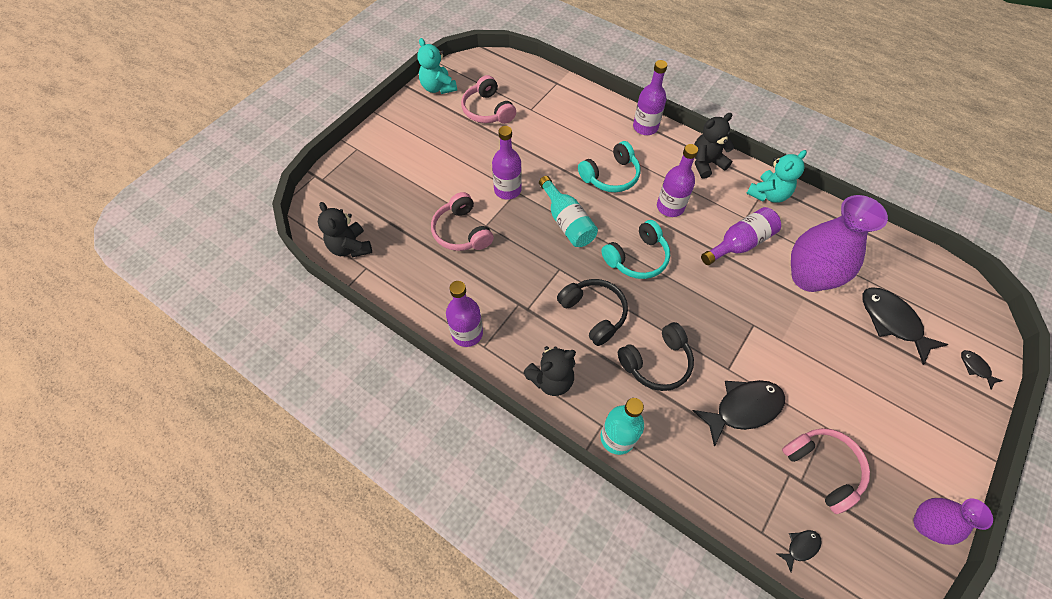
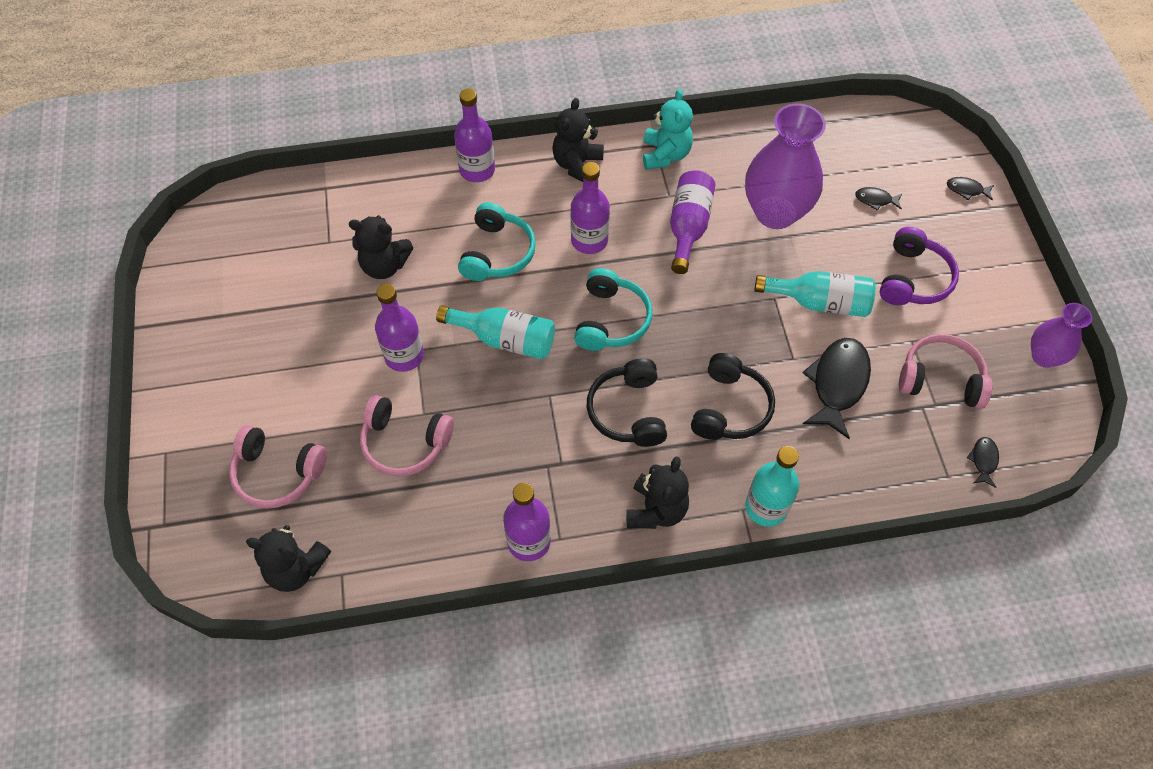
camera: 45 degrees left, 0 degrees up
turquoise teddy bear [418,38,457,94] -> none
pink headphones [461,75,516,124] -> pink headphones moved to [229,425,327,509]
black headphones [557,279,628,346] -> black headphones turned 105 degrees counterclockwise [587,358,667,447]
black fish [863,287,949,365] -> black fish [855,187,903,211], size x0.47
none -> black teddy bear [349,215,414,279]
none -> turquoise bottle [755,271,876,317]
none -> purple headphones [879,227,959,305]

